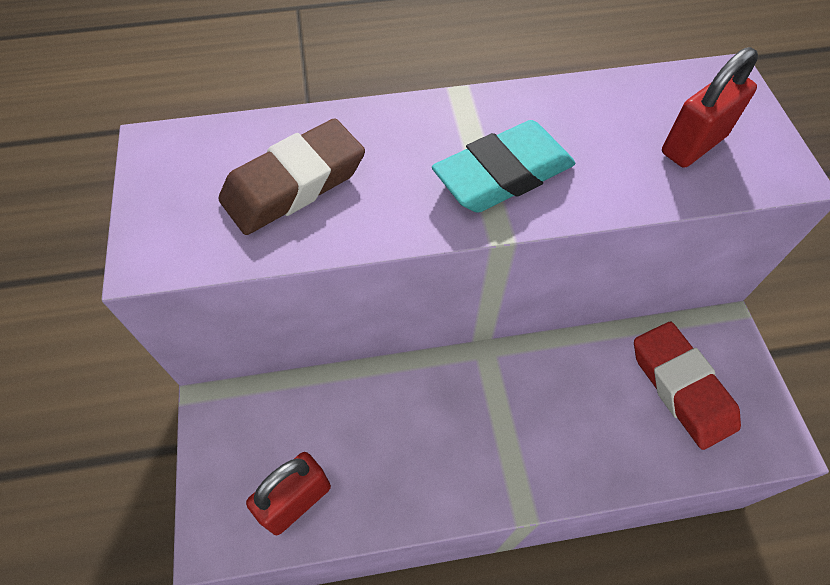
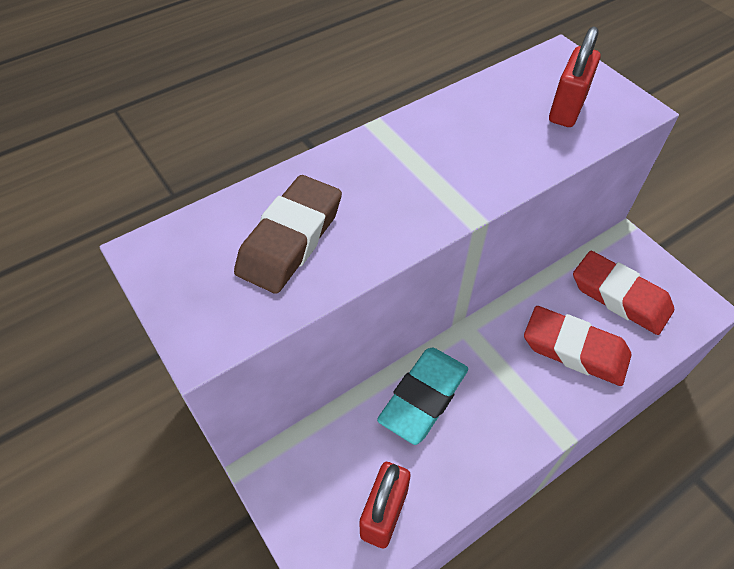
camera: 25 degrees left, 5 degrees down
turquoise eraser [432,120,575,213] -> turquoise eraser moved to [377,347,468,445]
none -> red eraser [524,306,631,386]

